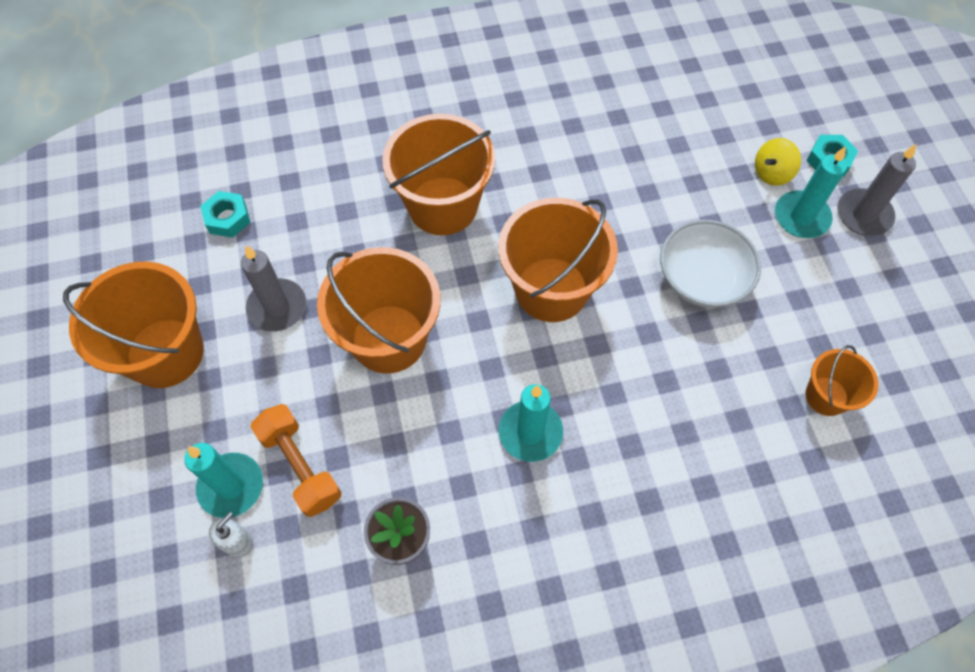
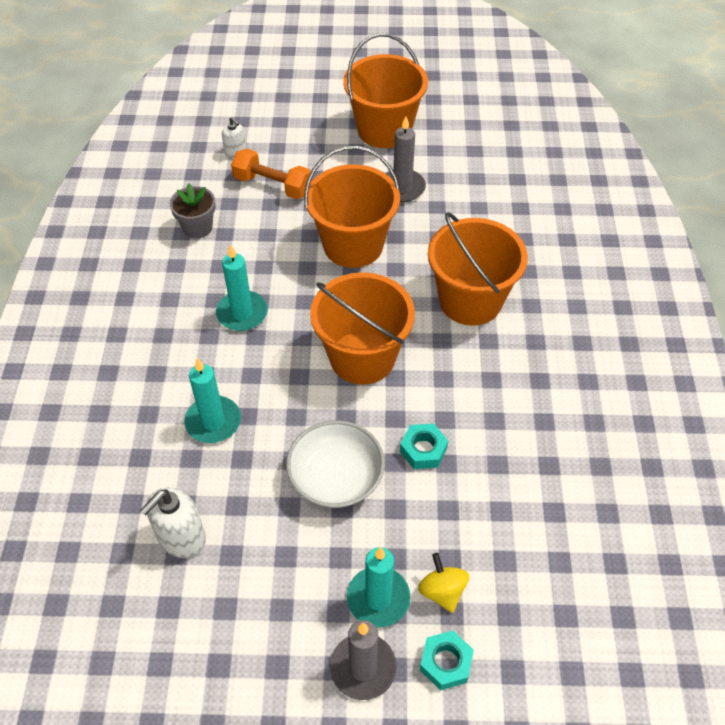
camera: 105 degrees right, 10 degrees down
turquoise candle [184,443,263,518] -> turquoise candle moved to [184,358,241,443]
turquoise nut [200,191,250,238] -> turquoise nut moved to [400,423,448,469]
orange dumbbell [251,404,341,517] -> orange dumbbell turned 45 degrees clockwise [231,148,312,199]
orange bucket [805,345,878,416] -> white soap dispenser [140,487,206,558]

